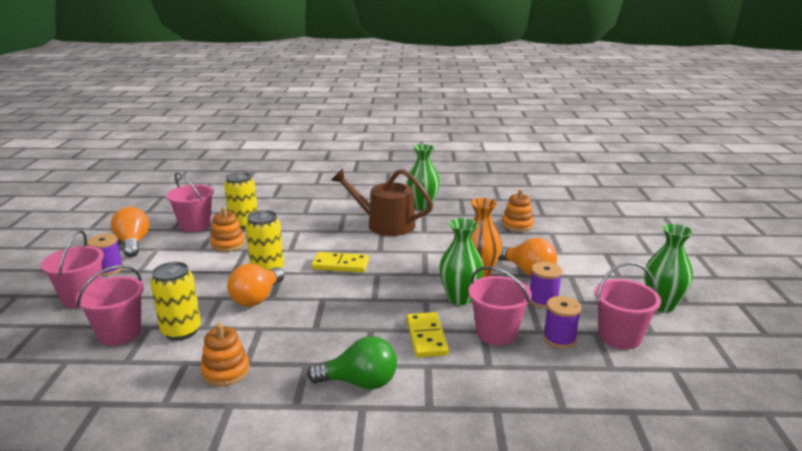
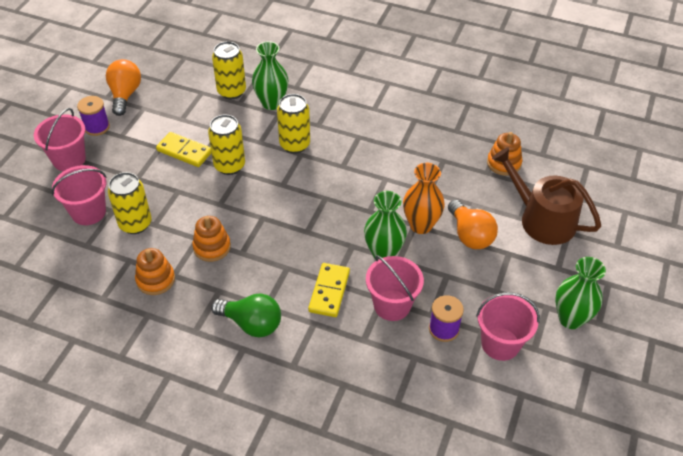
camera: 20 degrees right, 25 degrees up
pink bucket [166,172,214,232] -> none
orange stacking toy [210,207,245,252] -> orange stacking toy moved to [192,216,231,262]
orange light bulb [227,264,285,307] -> none
yellow domino [311,252,369,272] -> yellow domino moved to [156,132,211,167]
brown watering can [331,169,433,236] -> brown watering can moved to [492,147,601,245]
green vase [407,144,440,210] -> green vase moved to [252,41,289,110]
purple spool [530,262,563,308] -> none
none -> yellow can [277,94,310,154]

